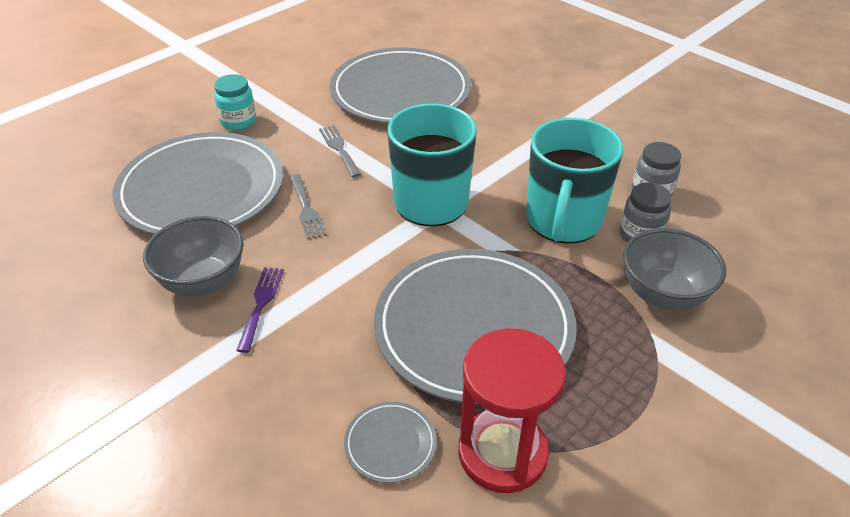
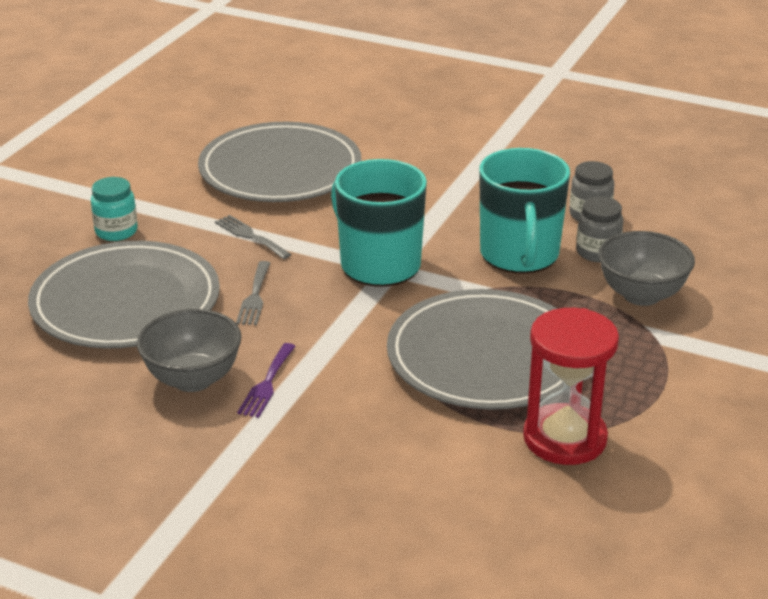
camera: 20 degrees left, 10 degrees down
purple fork [236,267,284,353] -> purple fork turned 150 degrees counterclockwise [237,343,296,418]
grey fork [289,174,326,239] -> grey fork turned 45 degrees clockwise [236,261,270,325]
grey plate [344,402,437,483] -> none

